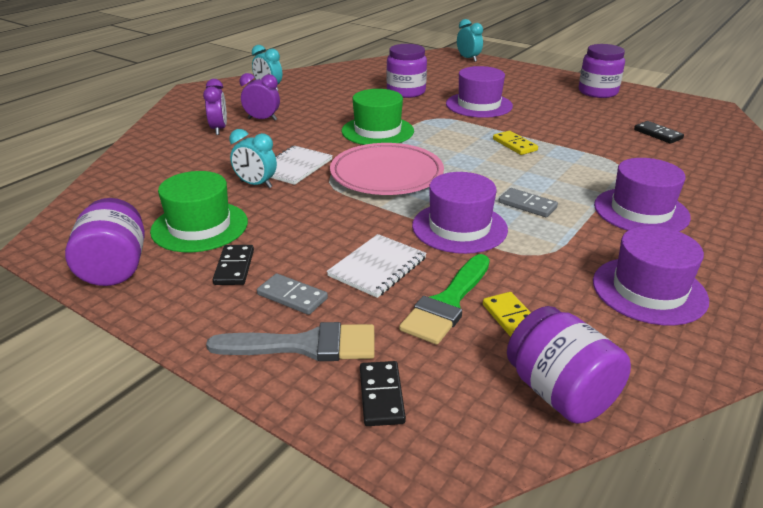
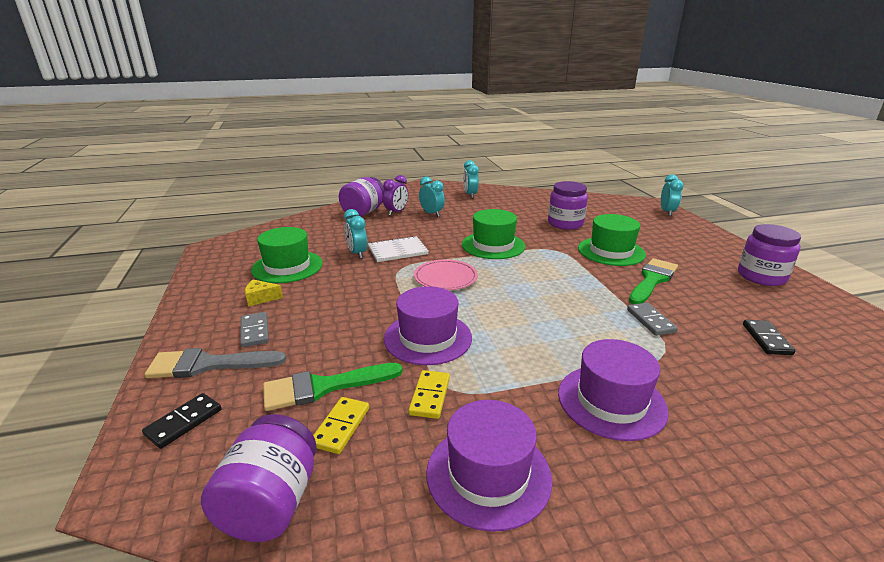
camera: 40 degrees right, 5 degrees down
purple jar [65,198,145,286] -> purple jar moved to [339,177,384,217]
grey brush [206,322,375,361] -> grey brush turned 135 degrees clockwise [144,348,287,378]
black domino [213,245,254,285] -> yellow cheese [245,280,283,307]
purple clock [240,73,280,121] -> turquoise clock [419,176,445,217]
white notebook [327,234,427,298] -> none
pink plate [330,143,444,195] -> pink plate [414,259,478,290], size x0.65
purple hat [446,66,513,118] -> green hat [578,214,646,266]
yellow domino [493,131,538,155] -> yellow domino moved to [408,370,450,419]
grey domino [499,188,558,217] -> grey domino moved to [627,303,678,336]
none -> green brush [629,258,678,304]

